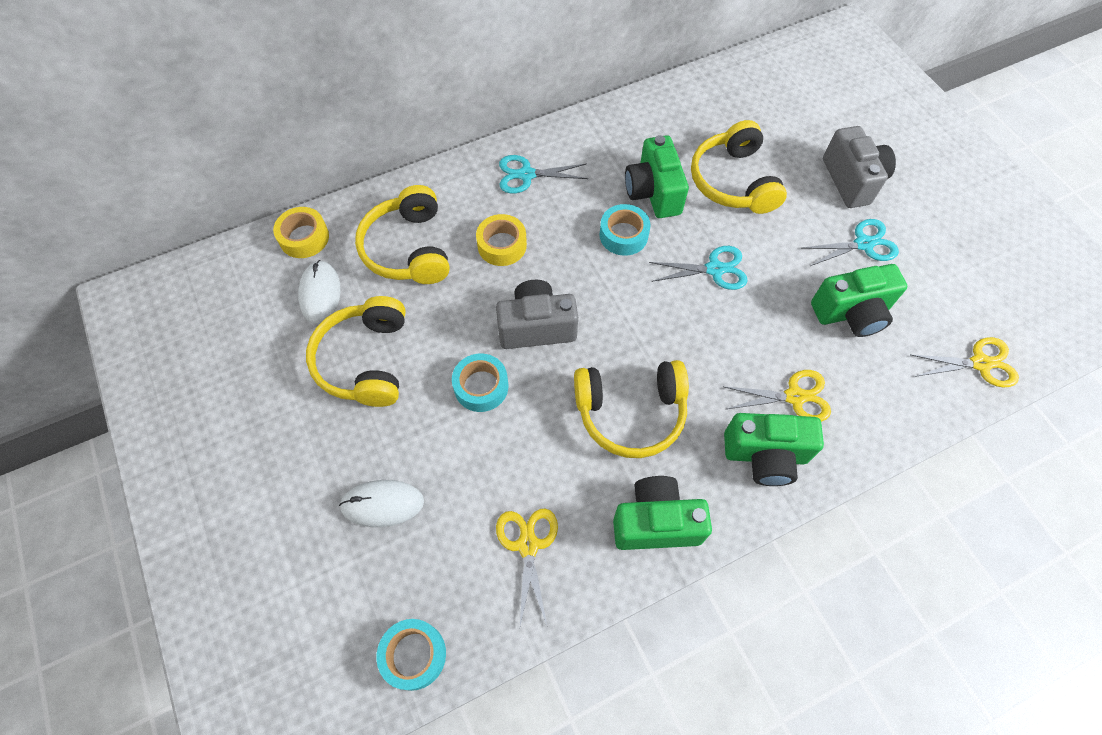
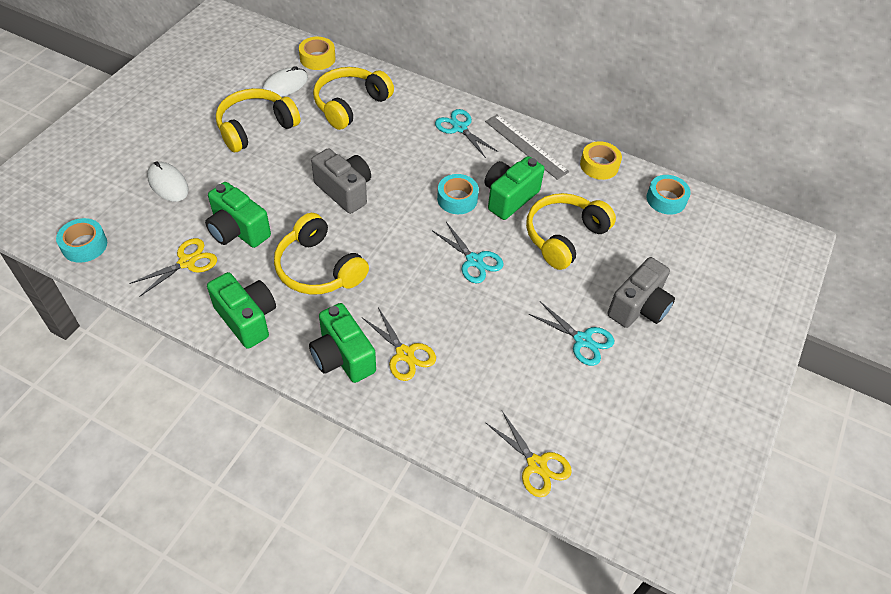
camera: 50 degrees right, 10 degrees down
turquoise tape [452,354,508,412] -> turquoise tape moved to [647,175,691,214]
yellow tape [476,214,527,266] -> yellow tape moved to [580,141,622,180]
green camera [811,264,907,337] -> green camera moved to [205,182,271,248]
none -> grey ruler [485,114,569,180]

